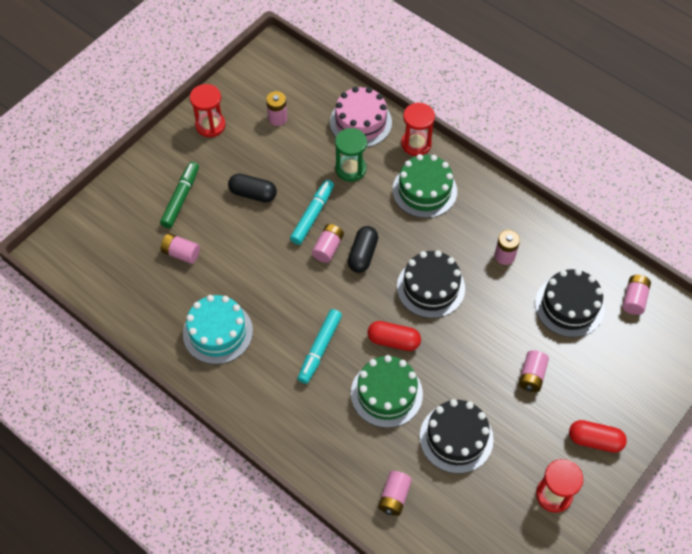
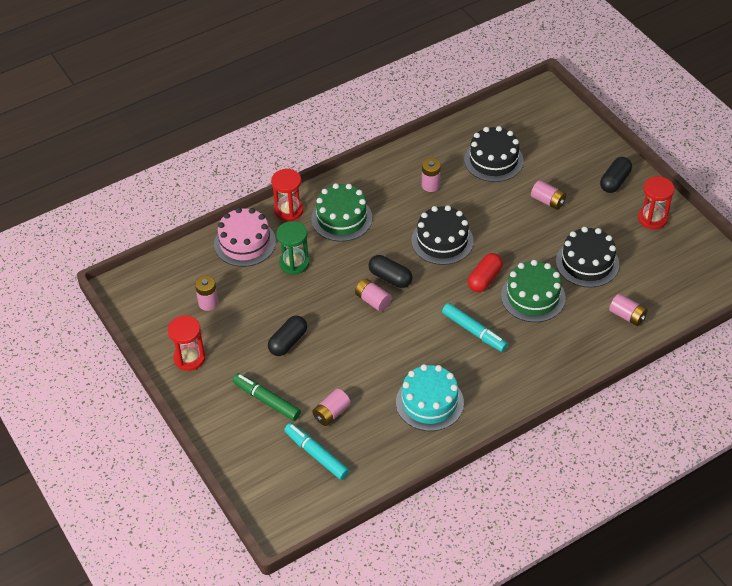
camera: 70 degrees left, 10 degrees down
turquoise marker [290,180,334,245] -> turquoise marker moved to [284,423,349,480]
red capsule [569,420,627,453] -> black capsule [600,157,632,193]
pink battery [623,275,651,315] -> none

